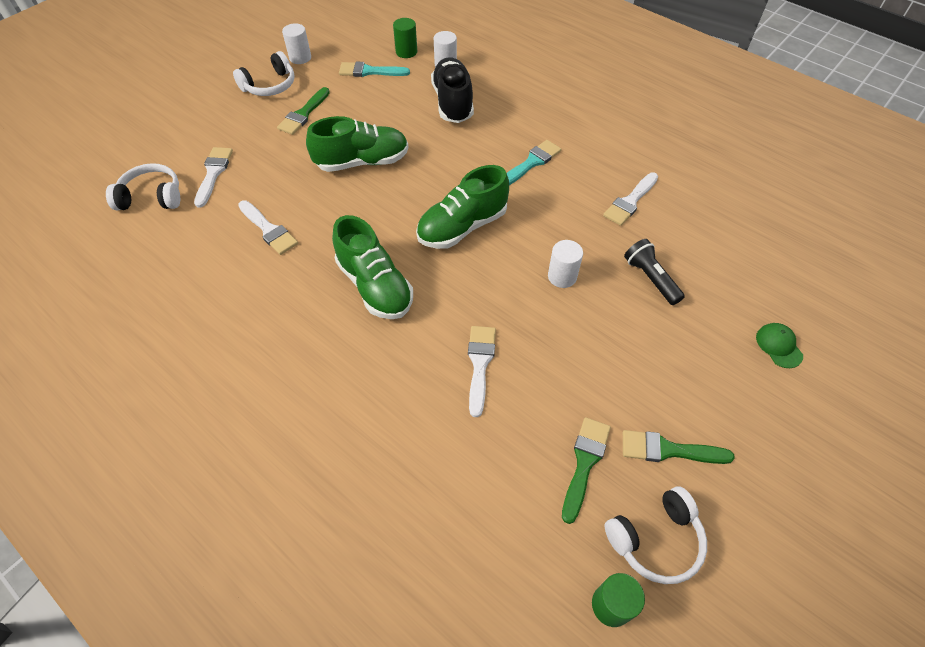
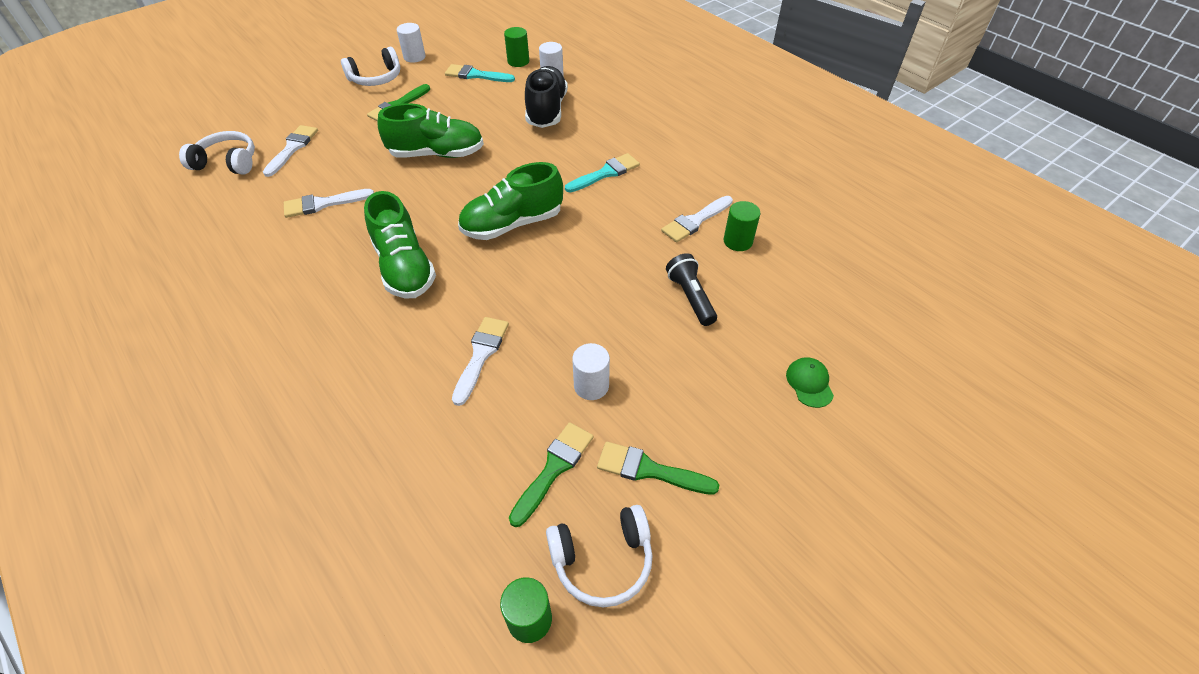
camera: 10 degrees right, 5 degrees down
white brush [238,200,298,255] -> white brush turned 105 degrees clockwise [284,189,374,218]
white cylinder [548,240,583,288] -> white cylinder moved to [572,343,610,400]
none -> green cylinder [724,201,761,251]

